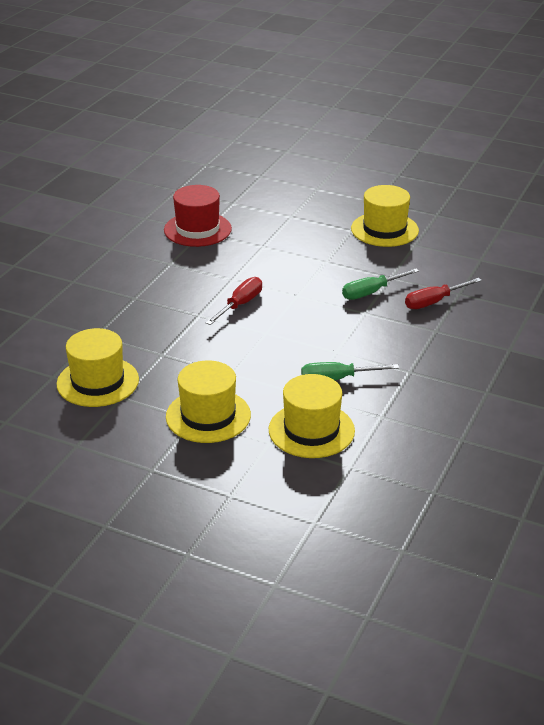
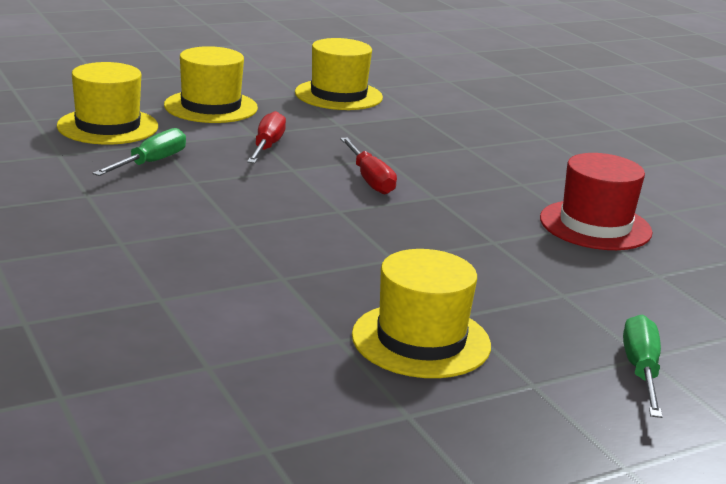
camera: 125 degrees right, 10 degrees down
green screwdriver [342,269,419,300] -> green screwdriver moved to [623,315,663,418]
red screwdriver [405,278,482,309] -> red screwdriver moved to [247,111,286,163]

